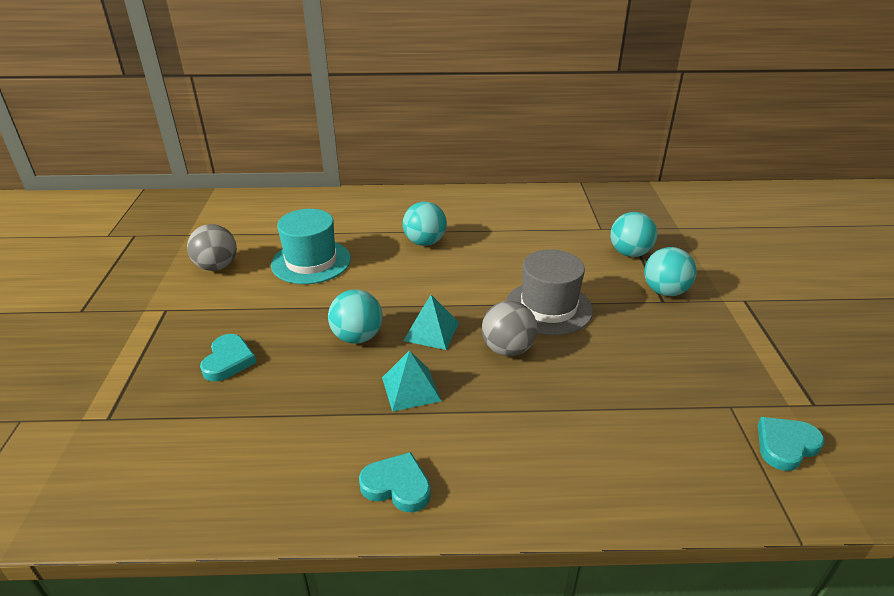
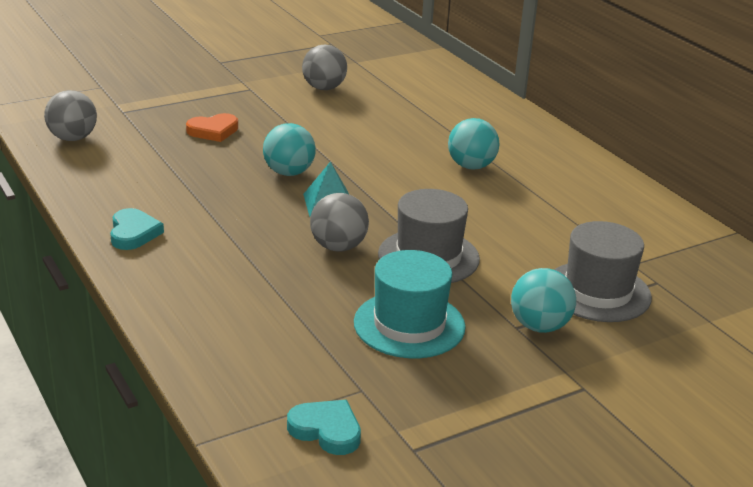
camera: 60 degrees right, 5 degrees down
turquoise heart [200,334,256,382] -> orange heart [186,113,238,142]
turquoise hat [271,209,351,284] -> turquoise hat moved to [354,250,466,358]
turquoise pyramid [382,350,441,412] -> none
turquoise ball [610,212,657,257] -> grey hat [554,221,652,322]
none -> grey ball [44,90,97,141]

